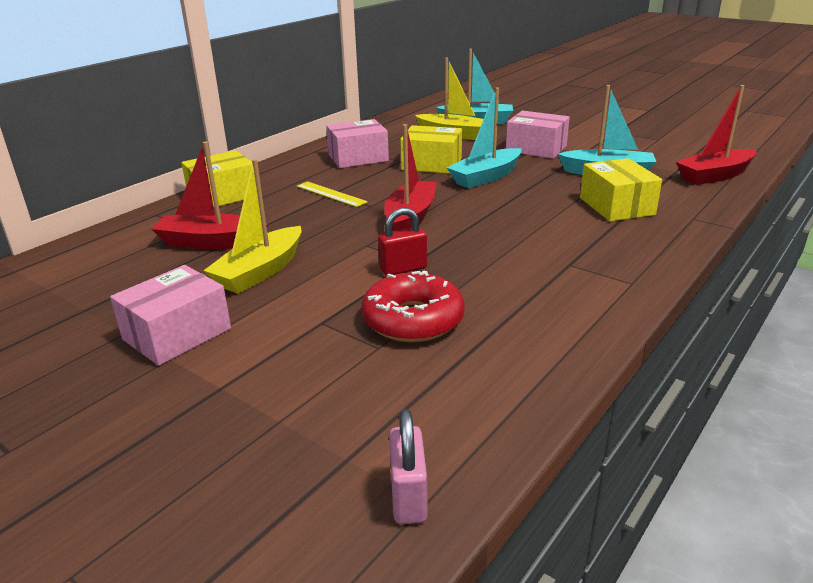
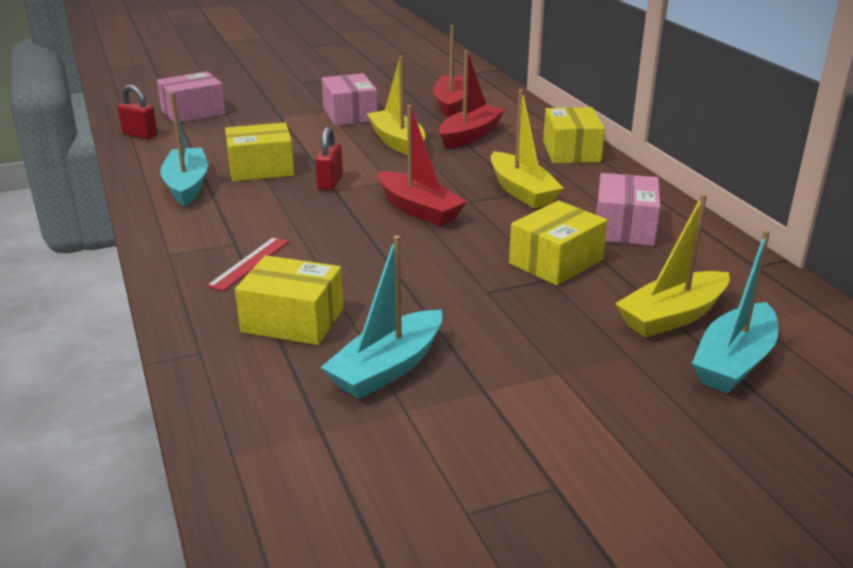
camera: 120 degrees right, 0 degrees up
yellow ruler [297,181,368,207] -> yellow boat [491,89,563,208]
red donut [361,270,465,342] -> yellow box [225,123,295,182]
pink padlock [389,409,428,524] -> red padlock [117,85,158,139]
turquoise boat [447,87,521,188] -> turquoise boat moved to [160,93,208,207]
pink box [506,111,570,159] -> pink box moved to [157,71,226,123]
red boat [676,85,757,185] -> red boat moved to [433,25,464,117]
none -> red ruler [207,237,290,291]

